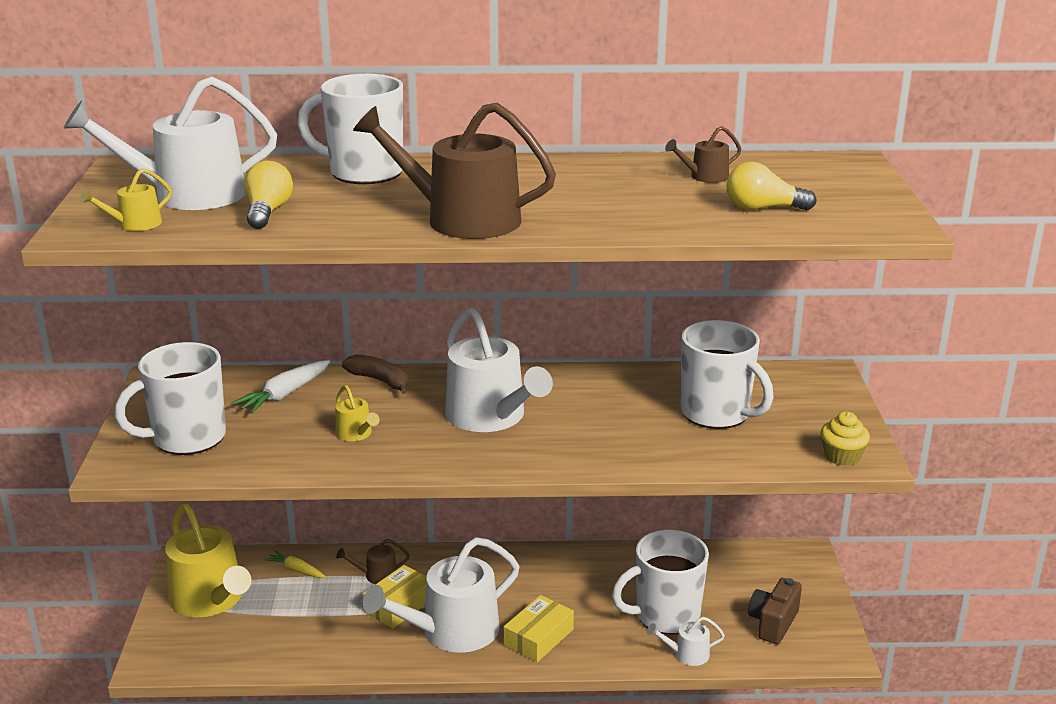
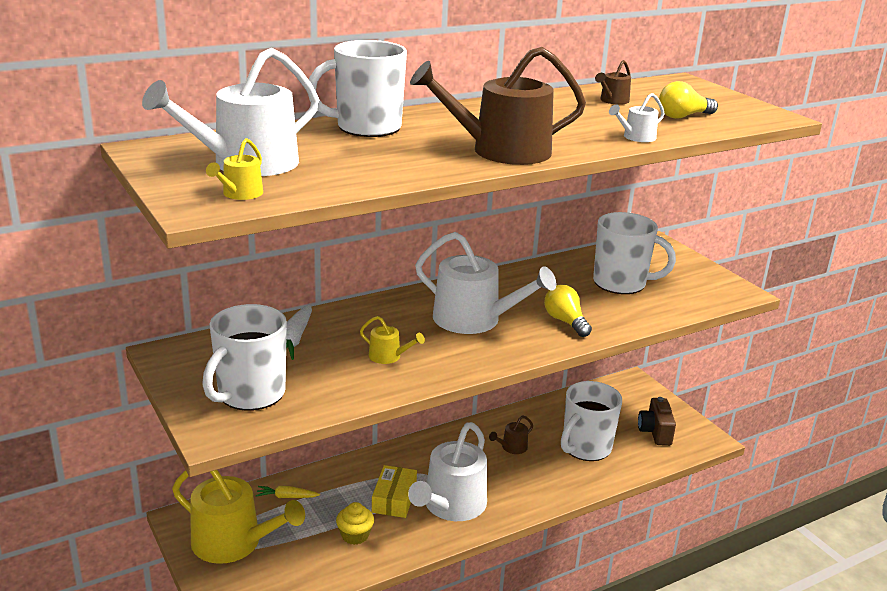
camera: 30 degrees left, 0 degrees up
yellow light bulb [244,160,293,229] -> yellow light bulb moved to [544,285,592,337]
brown watering can [336,539,410,584] -> brown watering can moved to [489,415,533,454]
brown banana [342,354,408,394] -> none
yellow box [504,595,574,662] -> none
white watering can [647,617,725,666] -> white watering can moved to [609,93,665,142]
yellow cupcake [820,412,870,466] -> yellow cupcake moved to [336,502,374,545]

